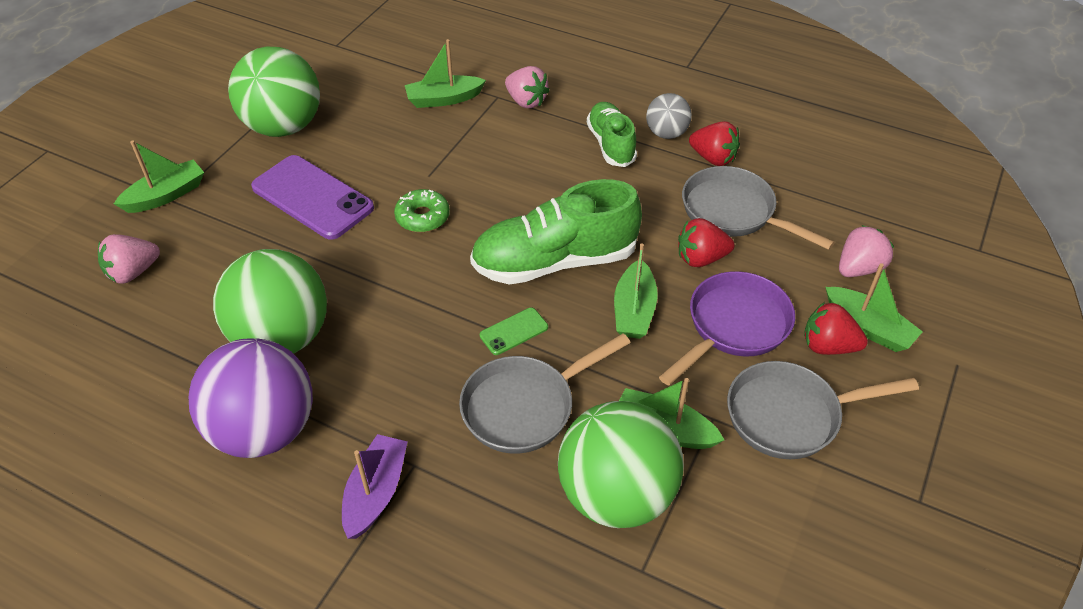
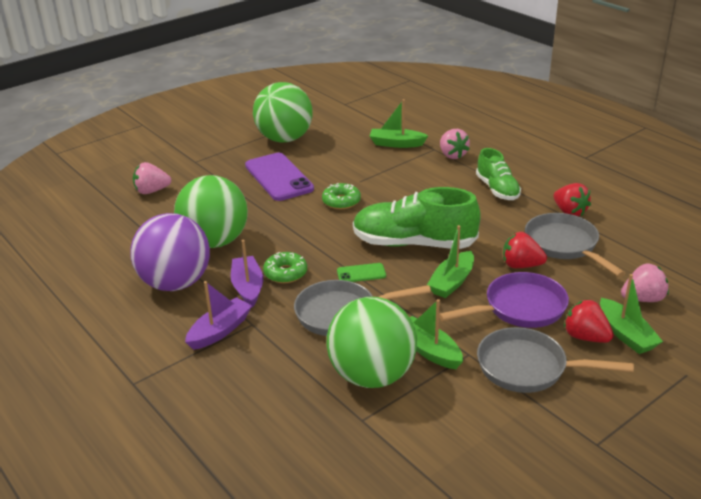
camera: 25 degrees right, 15 degrees down
green boat [114,140,204,213] -> none
green shoe [587,102,637,167] -> green shoe turned 150 degrees clockwise [476,148,521,200]
grey ball [646,93,692,139] -> none
none -> purple boat [231,240,263,308]
none -> green donut [263,252,307,283]

